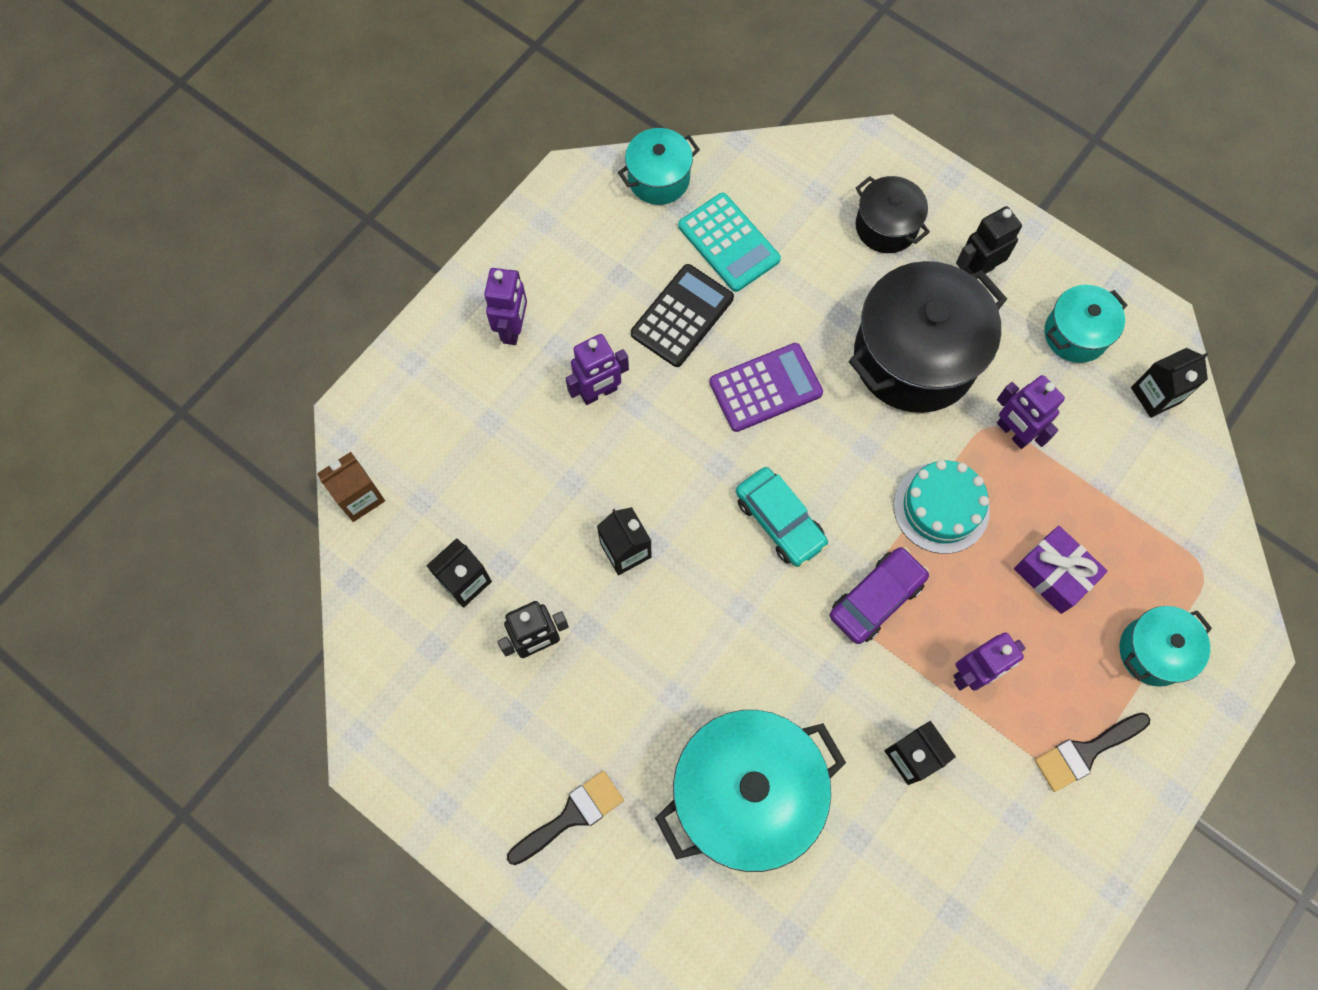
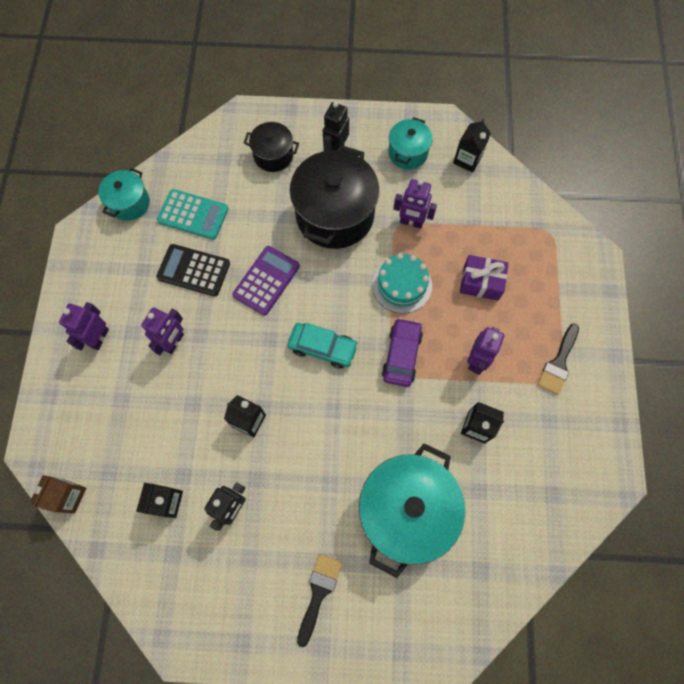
camera: 35 degrees left, 0 degrees up
purple robot [484,268,527,345] -> purple robot turned 135 degrees counterclockwise [59,302,109,350]
black calculator [631,264,734,367] -> black calculator turned 75 degrees counterclockwise [156,244,230,296]
turquoise pot [1120,606,1212,687] -> none

